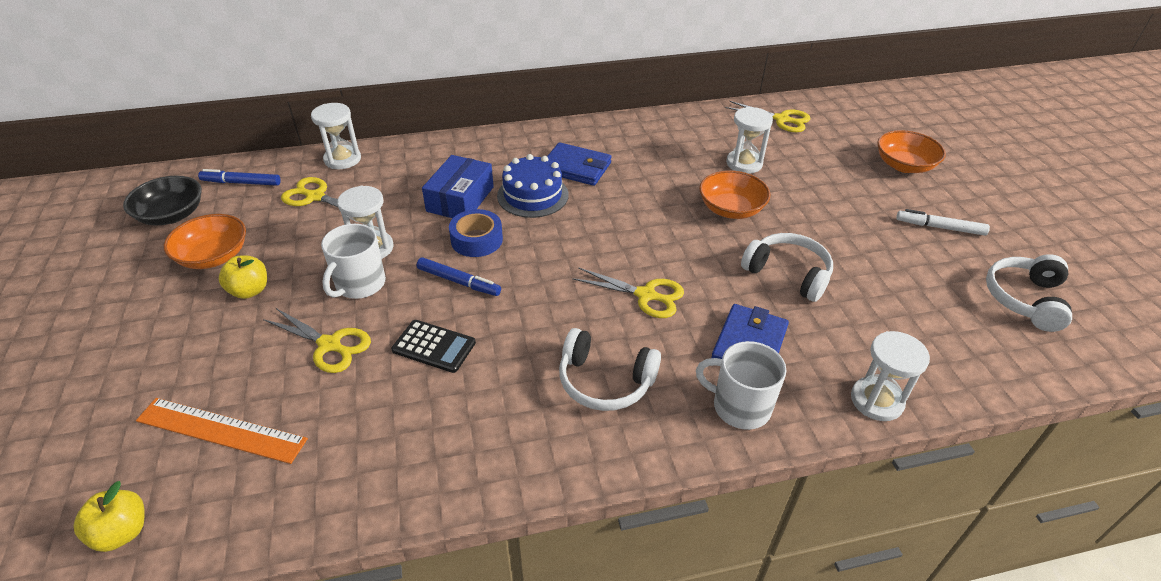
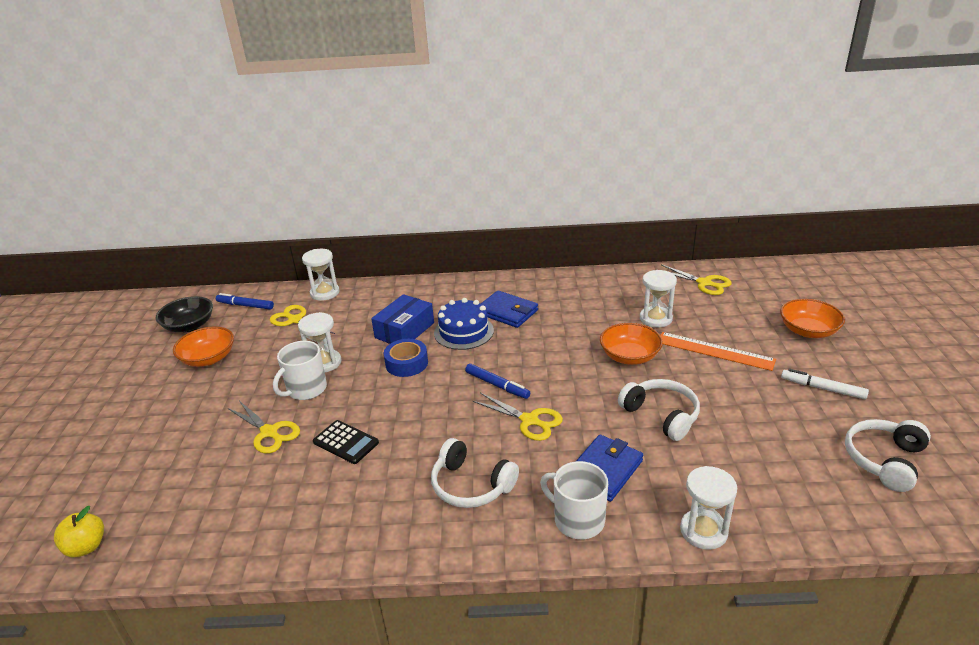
camera: 15 degrees right, 10 degrees down
orange ruler [136,398,308,464] -> orange ruler moved to [660,332,776,371]
yellow apple [219,255,267,299] -> none
blue marker [417,257,501,296] -> blue marker moved to [465,364,530,399]

